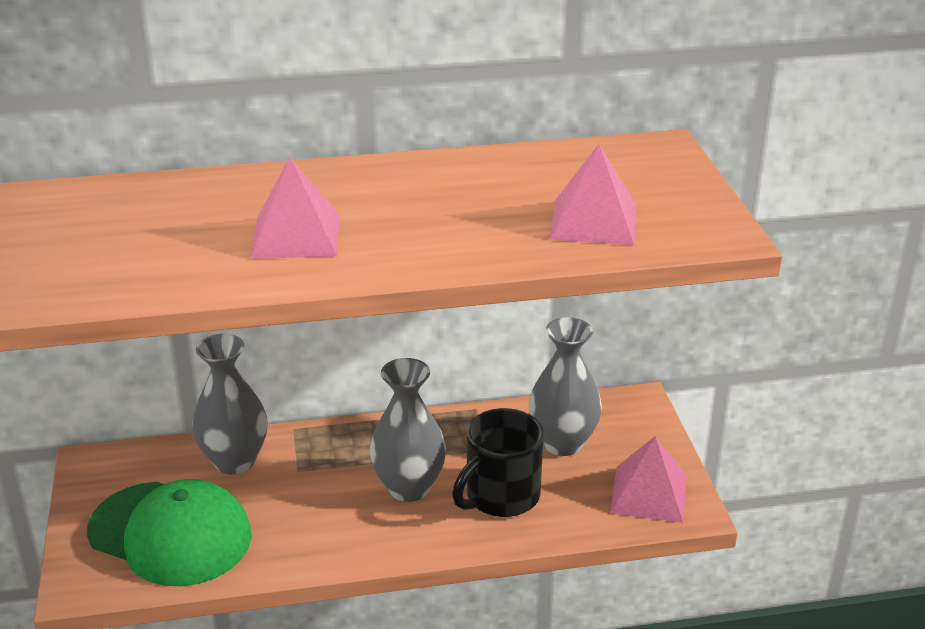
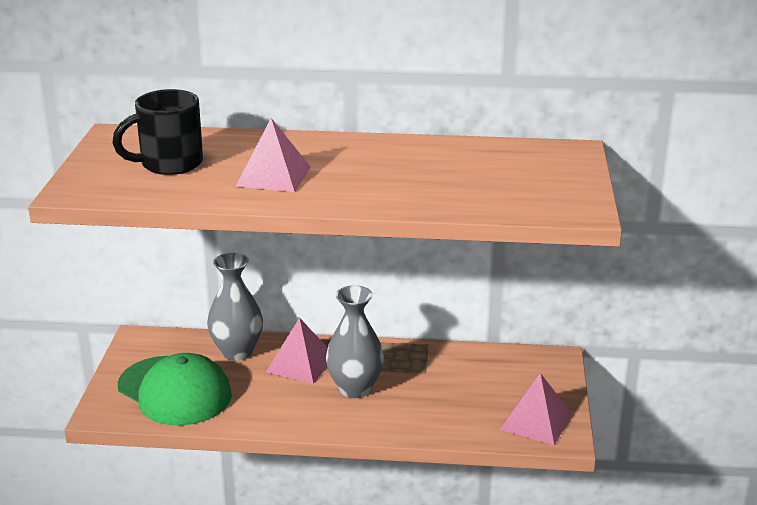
camera: 15 degrees right, 5 degrees down
black mug [452,408,544,517] -> black mug moved to [112,89,203,175]
grey vase [528,317,602,456] -> none
pink pyramid [550,144,636,245] -> pink pyramid moved to [266,318,328,384]

